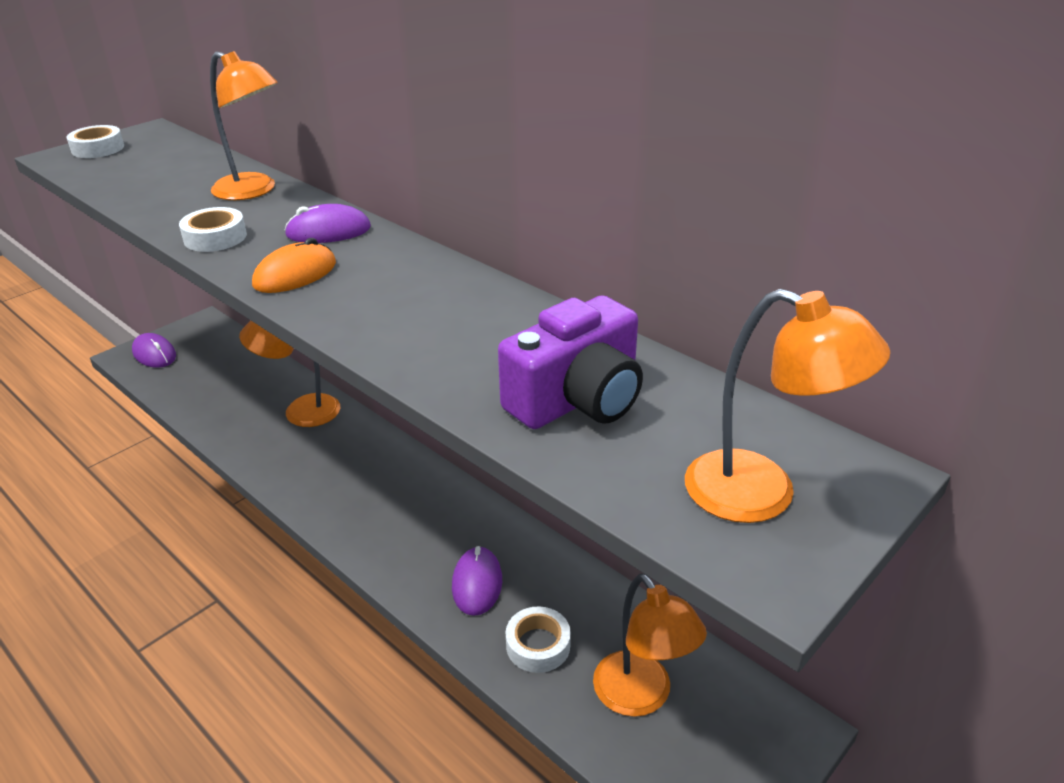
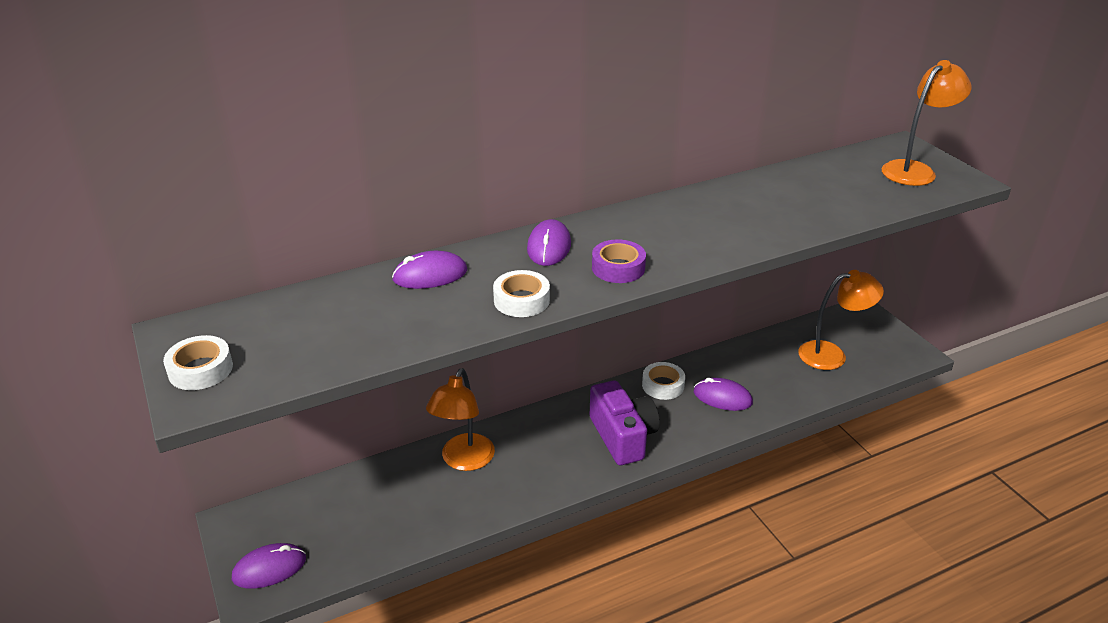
camera: 70 degrees left, 0 degrees up
orange lamp [210,51,278,200] -> purple mouse [392,251,467,289]
orange mouse [252,238,336,293] -> purple tape [592,239,646,283]
purple camera [498,295,643,429] -> purple camera moved to [590,380,660,465]
white tape [506,606,571,673] -> white tape moved to [642,362,685,400]

